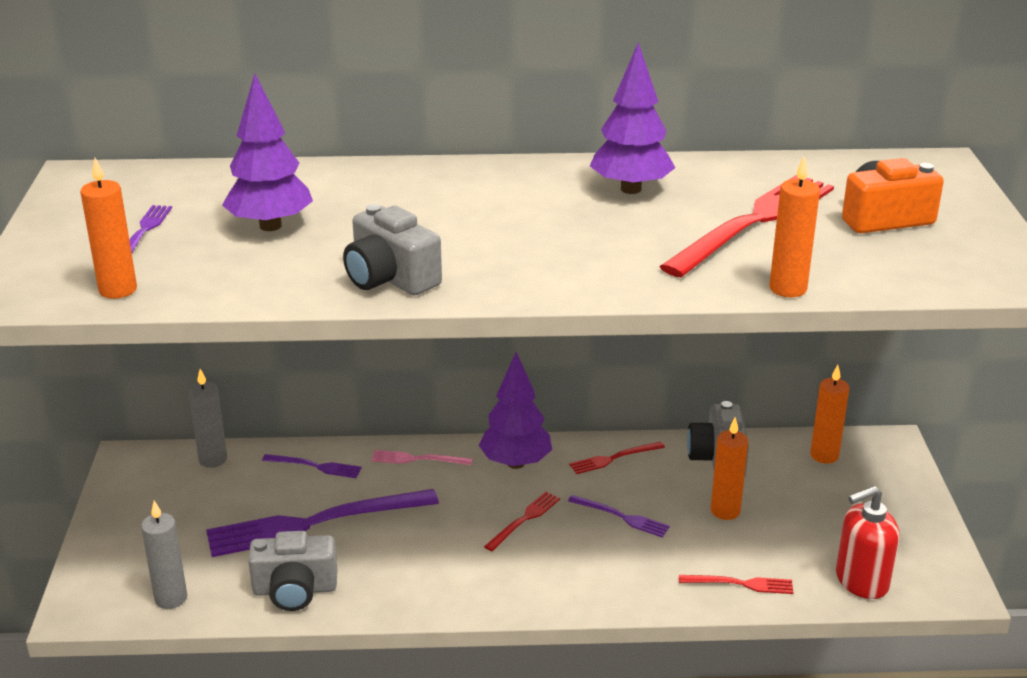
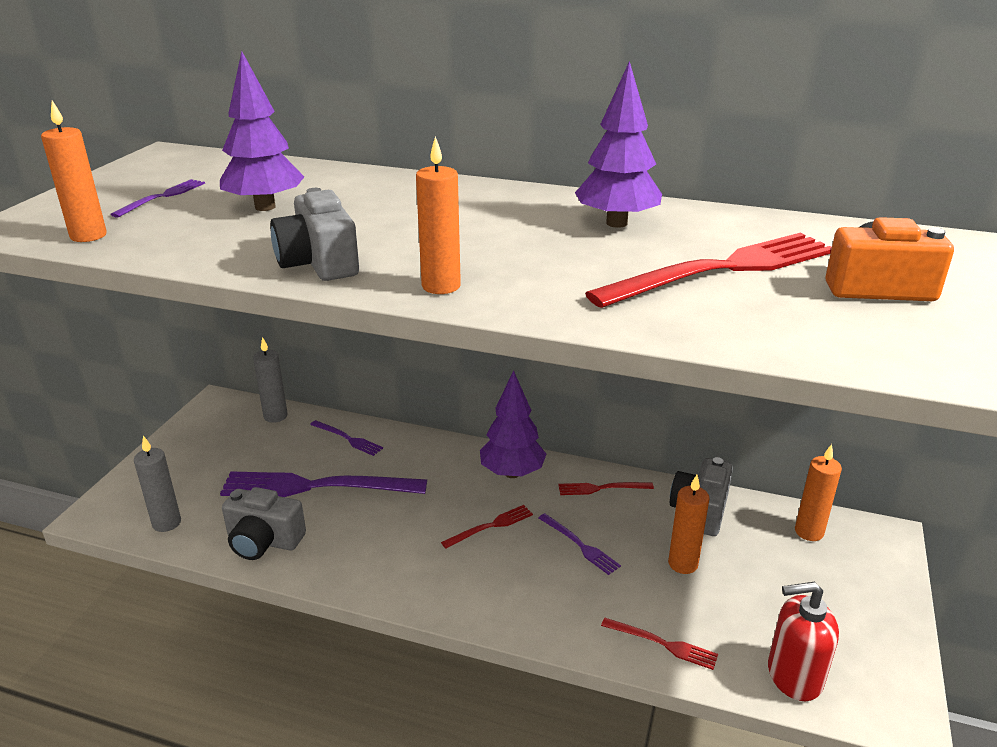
camera: 20 degrees right, 0 degrees up
pink fork [371,450,472,465] -> none
orange candle [769,157,820,298] -> orange candle moved to [416,136,461,294]

